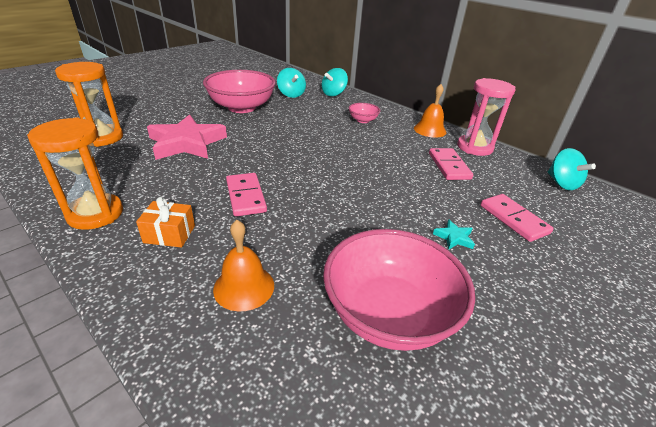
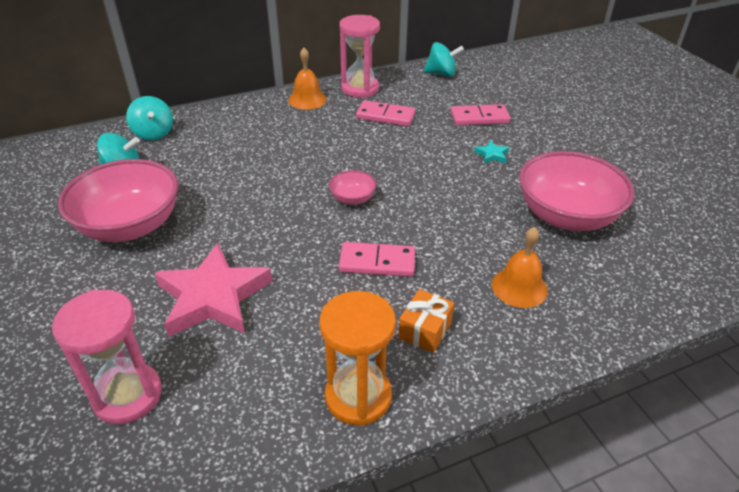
camera: 65 degrees left, 5 degrees up
orange hourglass [55,62,123,147] -> pink hourglass [52,290,162,424]
pink bowl [349,103,380,123] -> pink bowl moved to [329,170,377,205]

